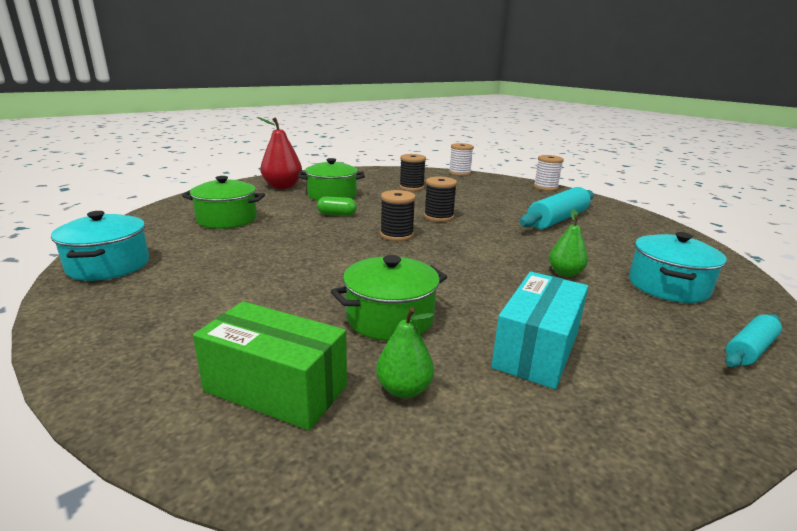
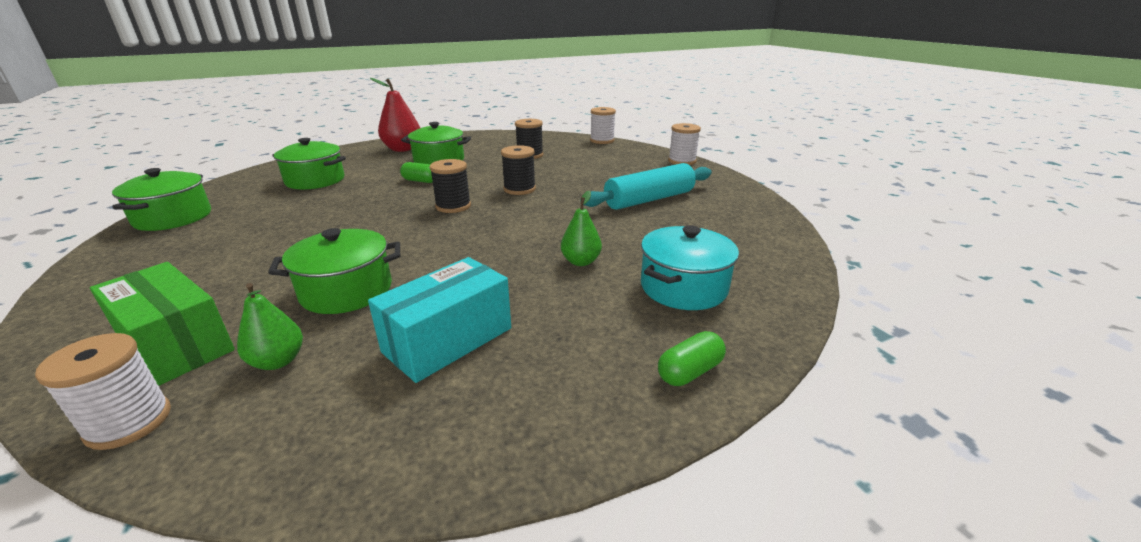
camera: 15 degrees right, 5 degrees up
turquoise pot [51,211,149,281] -> green pot [112,168,211,231]
turquoise rolling pin [725,314,782,368] -> green capsule [658,331,726,386]
none -> white spool [35,333,171,450]

